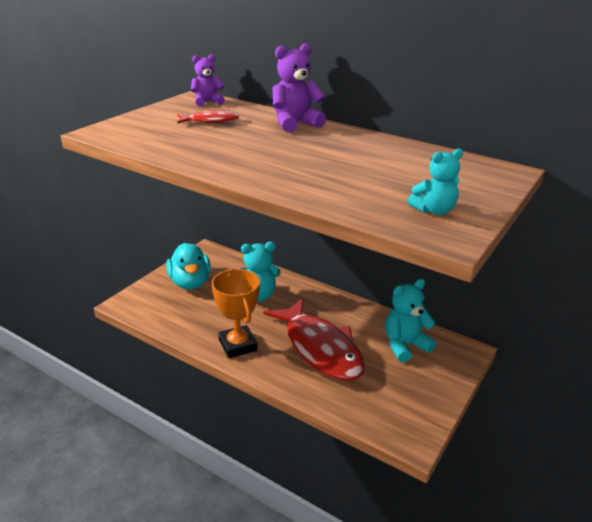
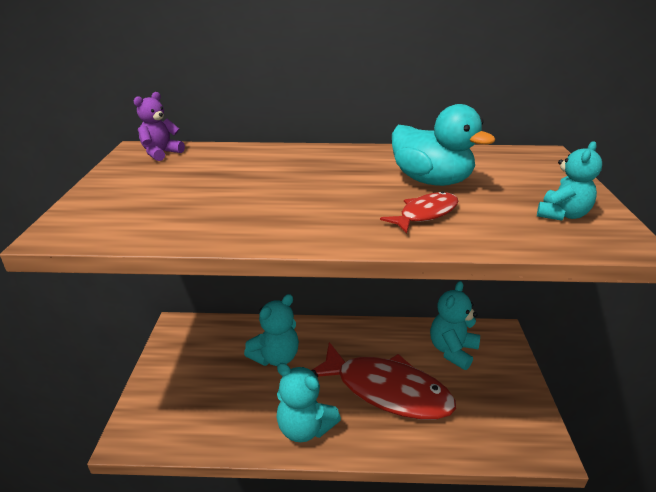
camera: 30 degrees left, 0 degrees up
turquoise duck [166,243,211,290] -> turquoise duck moved to [392,104,495,186]
red fish [177,110,239,123] -> red fish moved to [380,191,458,233]
orange trophy [212,269,260,358] -> turquoise teddy bear [276,363,341,442]
purple teddy bear [272,43,326,133] -> none

